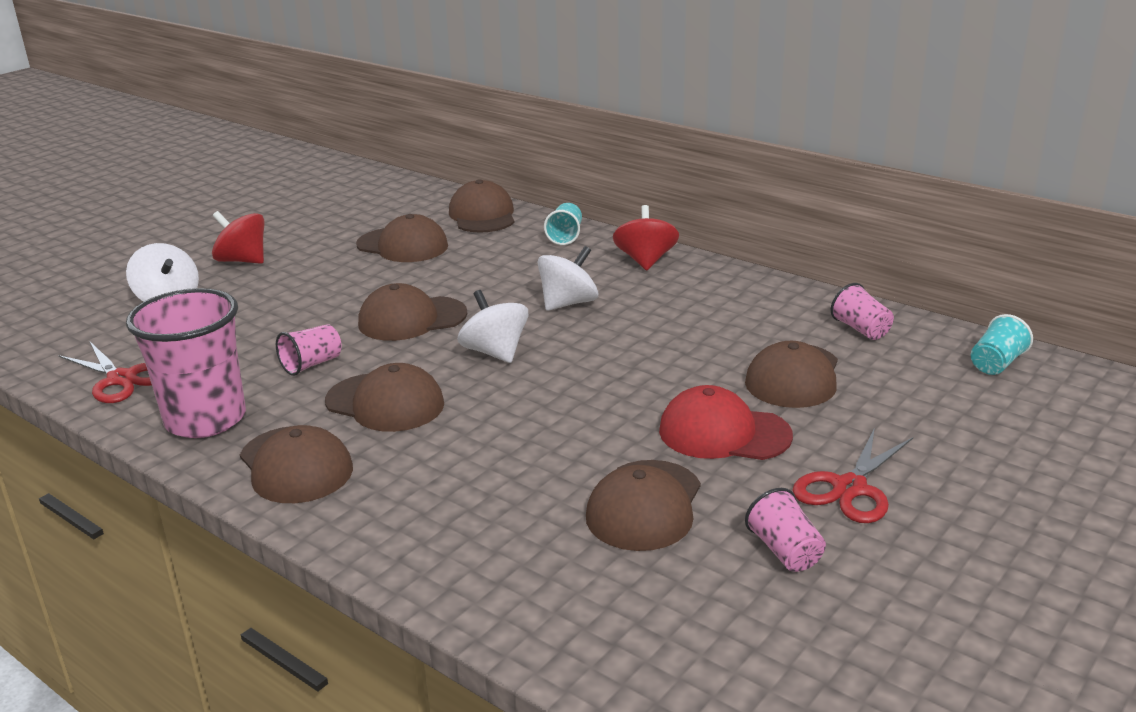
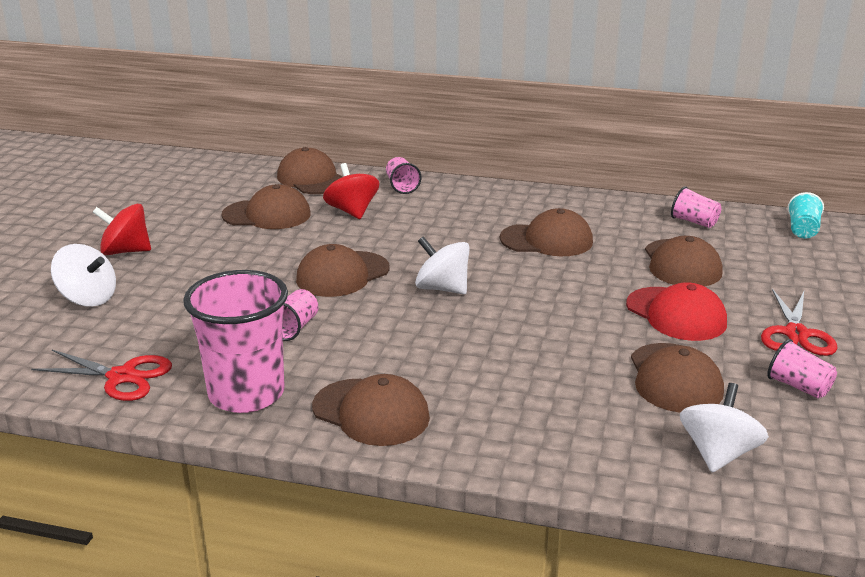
camera: 25 degrees left, 0 degrees up
brown cap [325,363,444,432] -> brown cap moved to [500,208,593,256]
white spinning top [537,246,598,311] -> white spinning top moved to [680,383,769,472]
turquoise cup [544,203,582,245] -> pink cup [386,157,421,194]
red spinning top [613,205,679,270] -> red spinning top moved to [323,163,379,219]
red cap [659,385,793,460] -> red cap turned 120 degrees counterclockwise [626,282,727,341]

